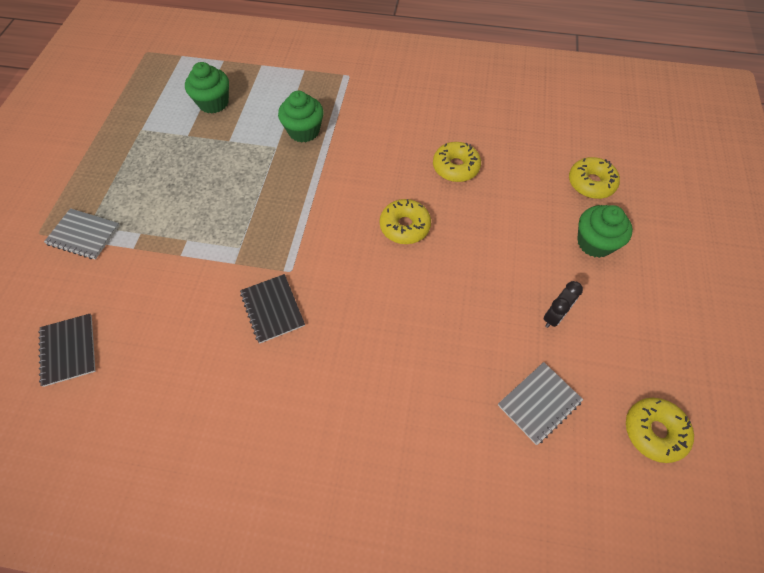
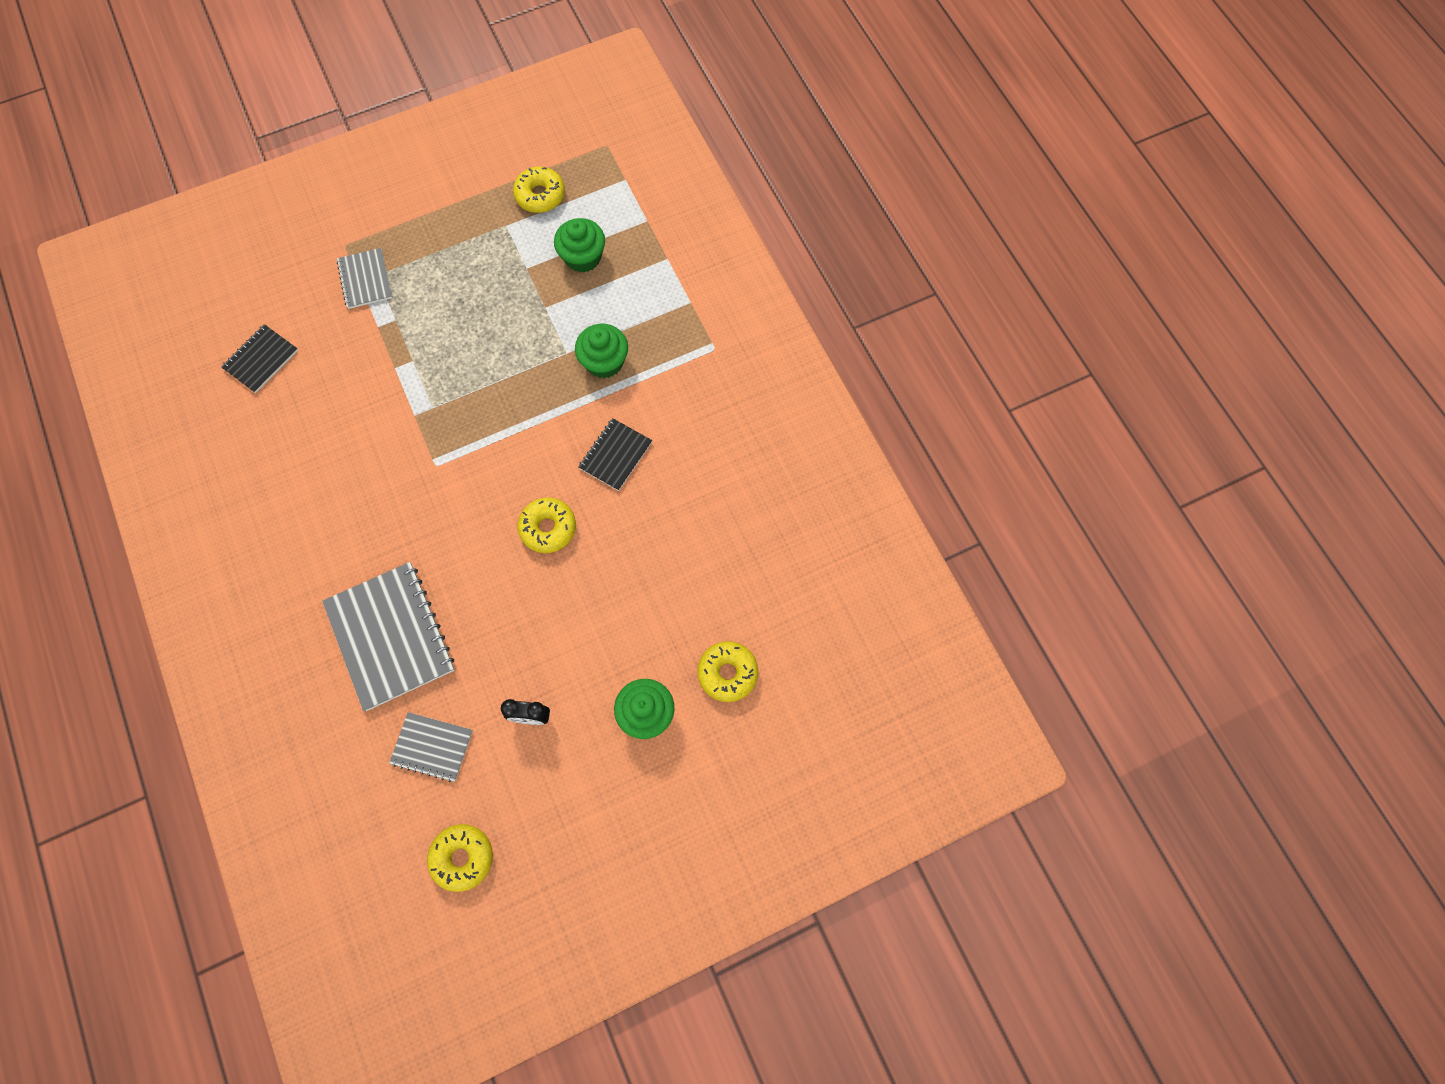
camera: 55 degrees right, 10 degrees up
black notebook [240,274,305,343] -> black notebook moved to [578,418,652,491]
yellow donut [433,142,481,182] -> yellow donut moved to [513,167,565,213]
none -> grey notebook [322,562,455,711]

